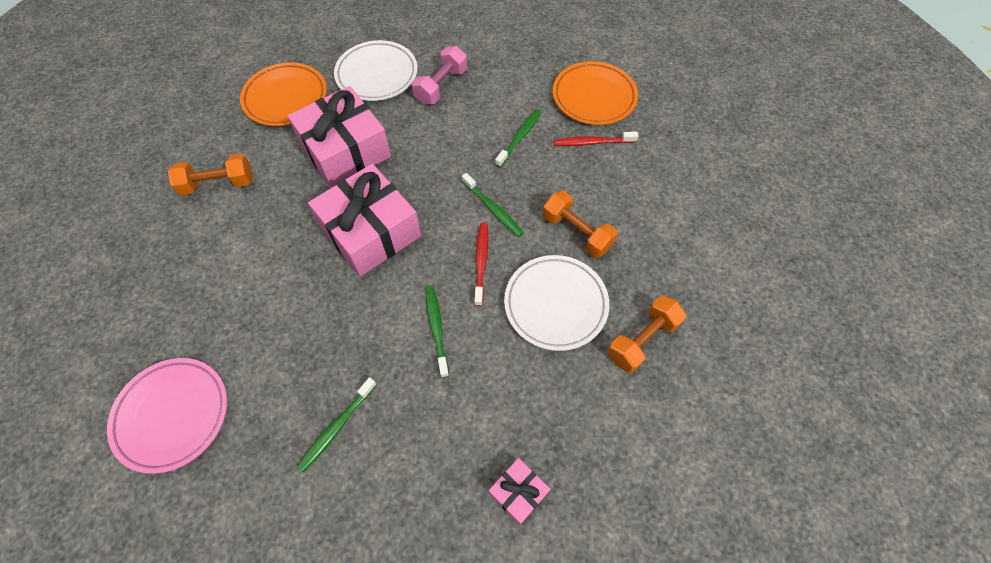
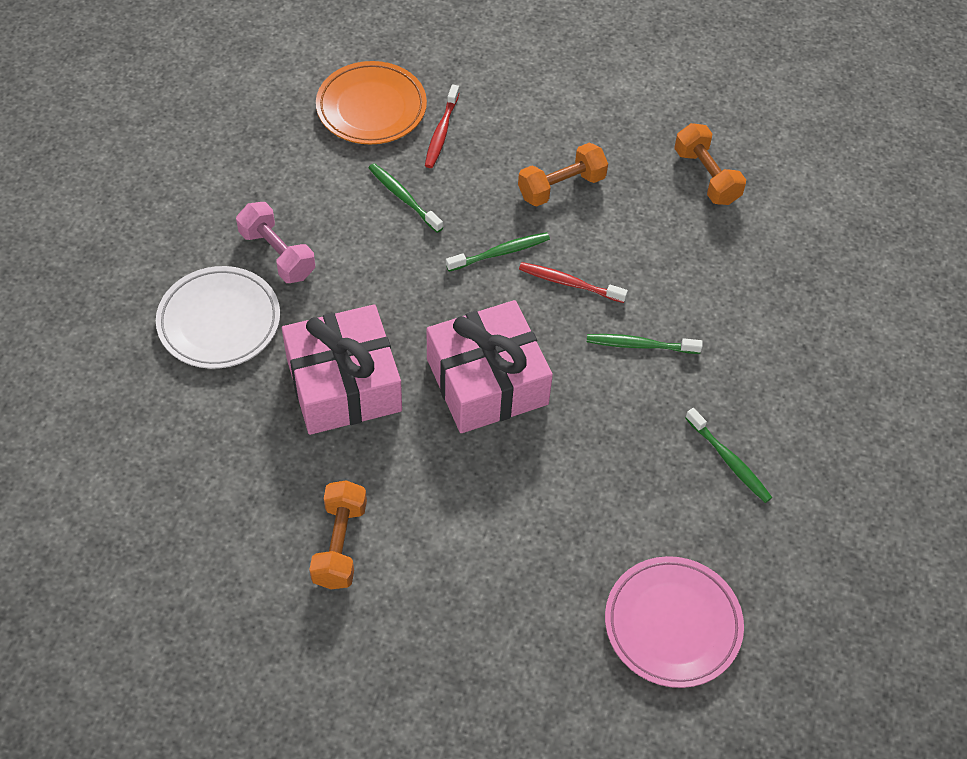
camera: 75 degrees left, 5 degrees down
orange plate [240,62,327,126] -> none
pink gift [489,458,550,525] -> none
white plate [504,255,609,351] -> none

